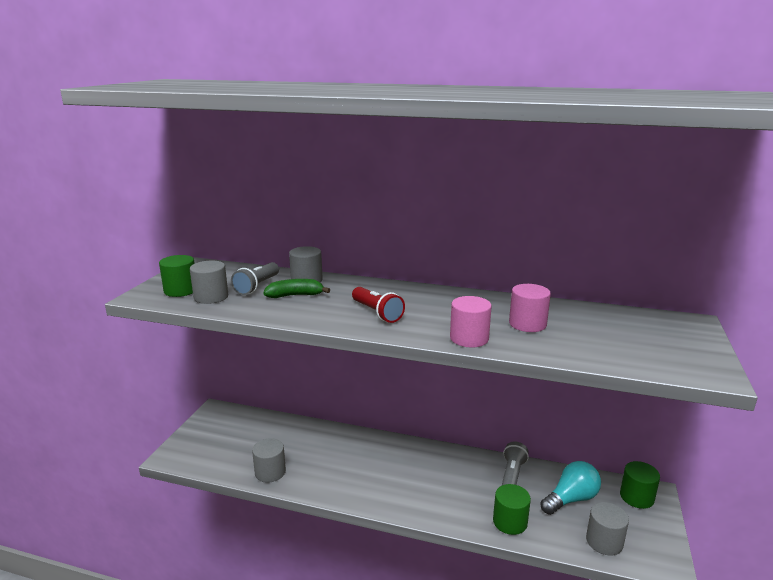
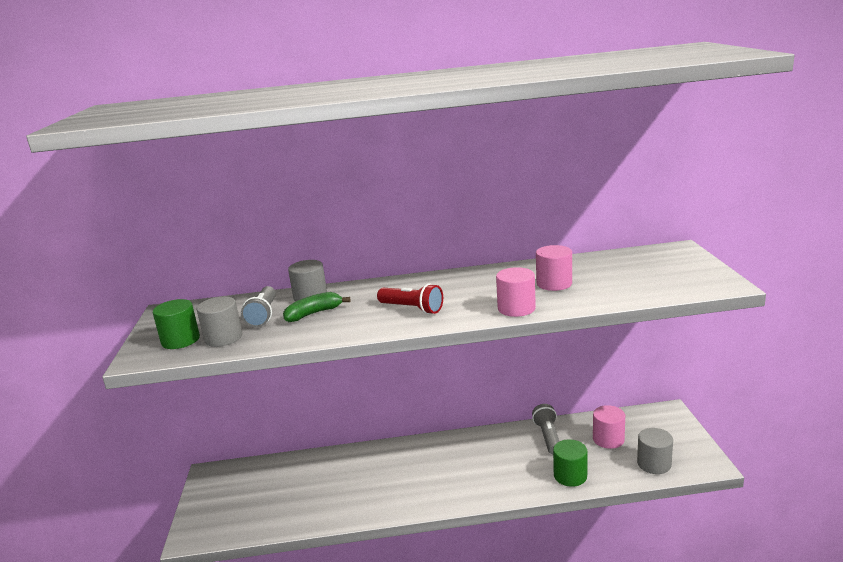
camera: 20 degrees left, 0 degrees up
grey cylinder [252,438,286,483] -> none
turquoise light bulb [540,461,601,515] -> pink cylinder [593,405,625,449]
green cylinder [620,461,660,509] -> none

